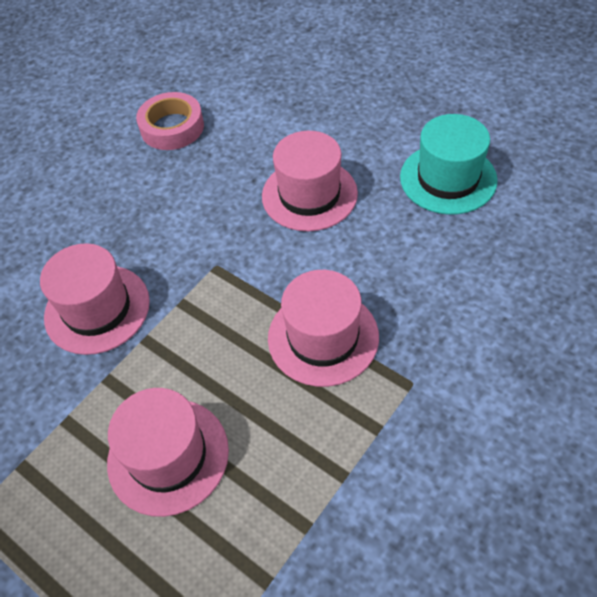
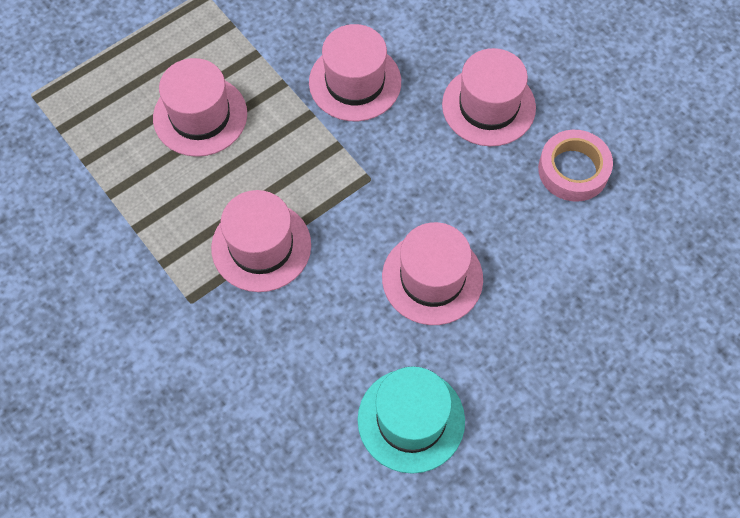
camera: 100 degrees right, 10 degrees up
none -> pink hat [442,48,536,146]

